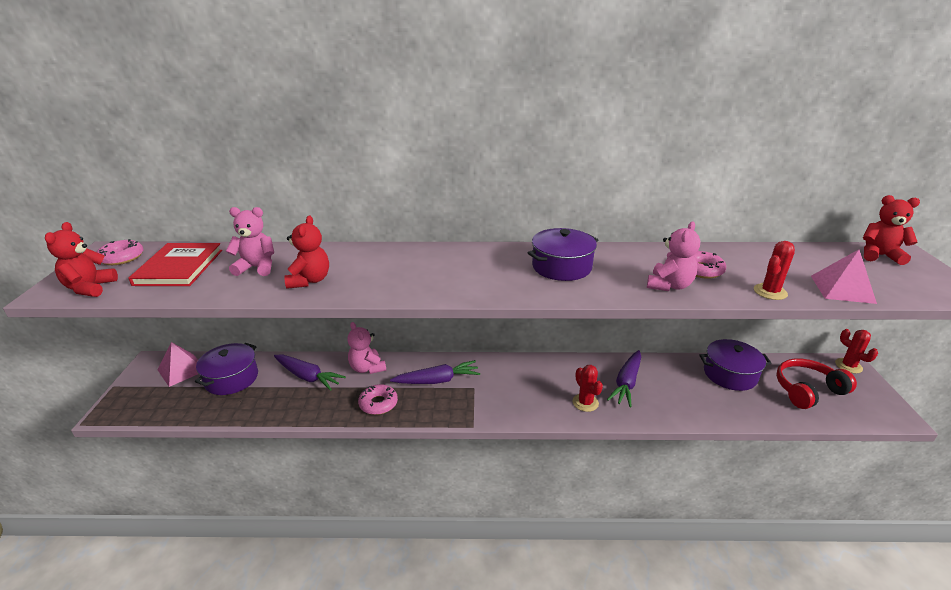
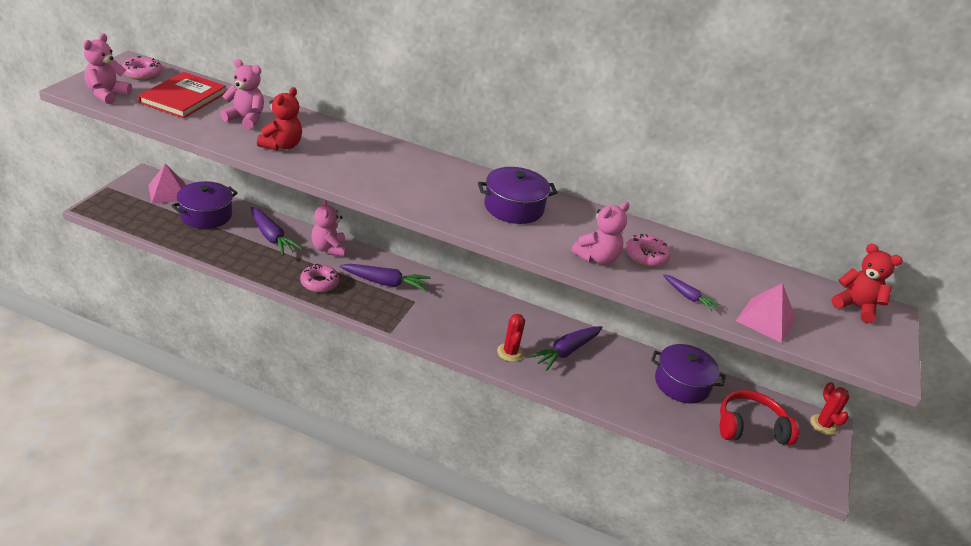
camera: 15 degrees right, 5 degrees up
red teddy bear [45,222,118,297] -> pink teddy bear [83,34,132,104]
red cactus [754,241,795,300] -> purple carrot [663,274,720,311]

